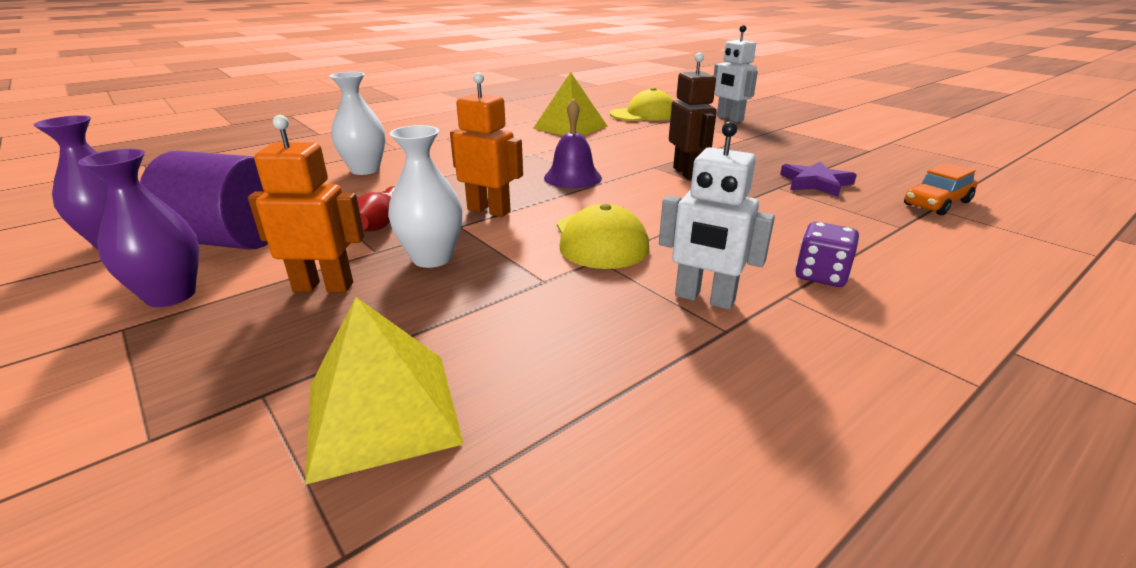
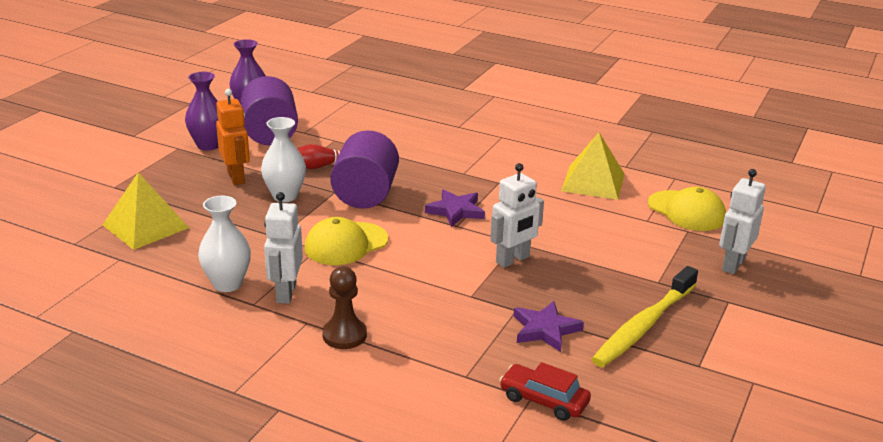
camera: 65 degrees right, 0 degrees up
white vase [330,72,385,175] -> white vase moved to [198,196,251,292]
orange robot [450,72,523,217] -> purple cylinder [330,130,399,209]
purple bell [544,99,602,188] -> purple star [425,189,485,227]
brown robot [669,53,717,180] -> white robot [490,163,544,268]
purple dice [795,222,859,287] -> brown pawn [322,267,367,349]
orange car [904,163,977,215] -> red car [500,362,591,421]
none -> yellow toothbrush [591,266,698,367]

